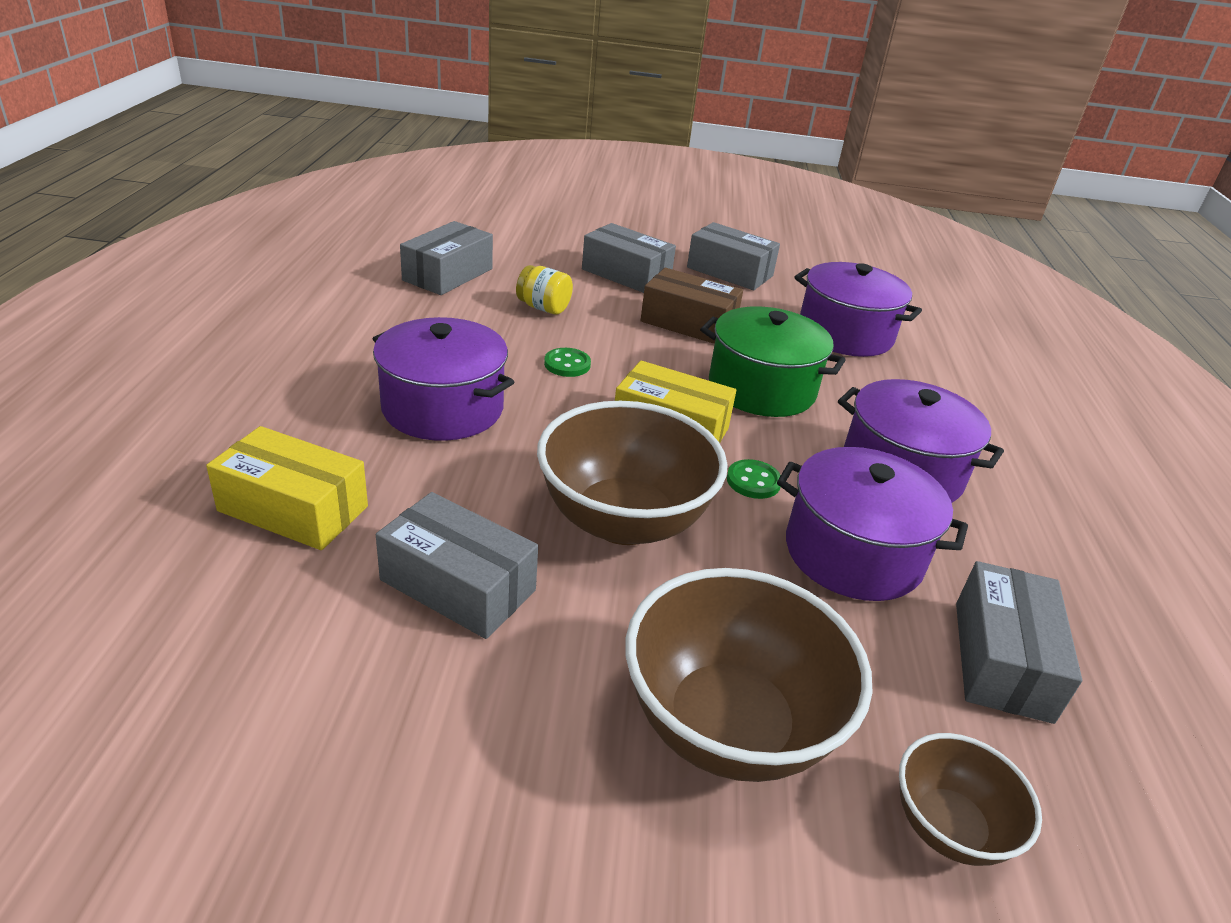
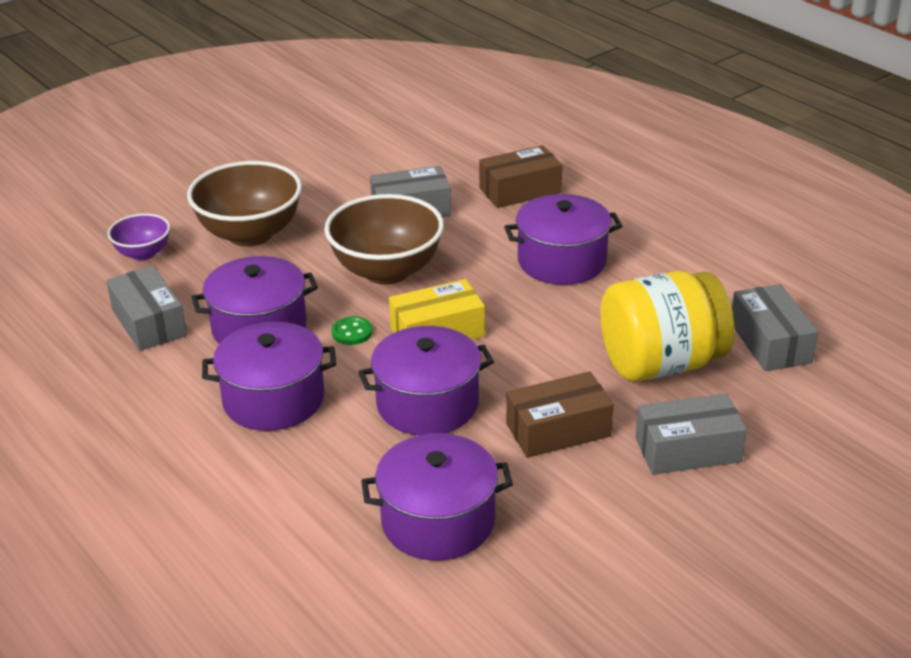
camera: 140 degrees right, 0 degrees up
yellow box [206,426,368,550] -> brown box [479,145,562,208]
yellow jar [516,265,573,315] -> yellow jar [600,271,734,382], size x2.35
green button [544,348,591,377] -> none
grey box [687,222,780,290] -> none
green pot [700,306,846,417] -> purple pot [358,326,494,435]
brown bowl [899,733,1042,866] -> purple bowl [108,213,170,261]

